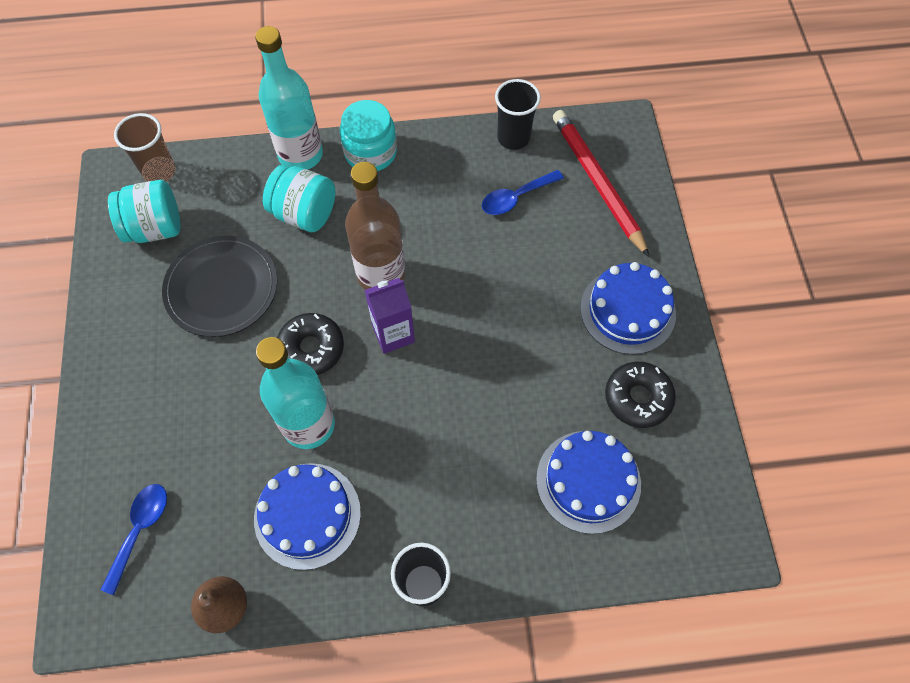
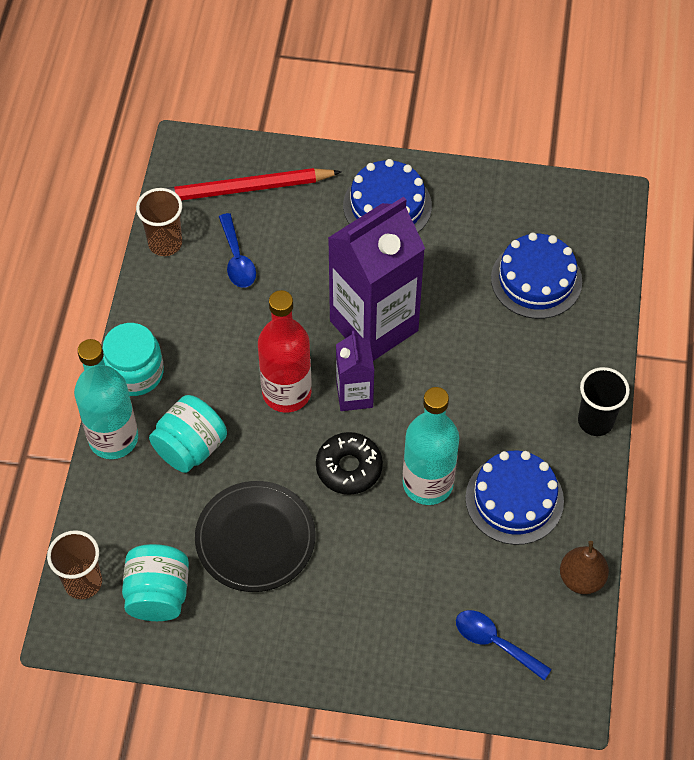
camera: 75 degrees left, 5 degrees down
brown bottle [345,162,405,290] -> red bottle [258,290,312,413]
black cup [495,79,541,150] -> brown cup [136,188,182,256]
black donut [605,362,676,428] -> none
none -> purple carton [328,197,425,361]

